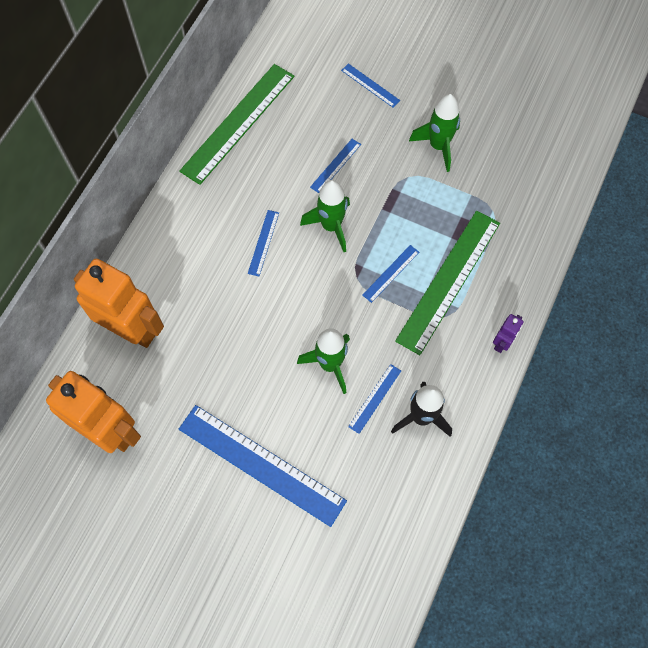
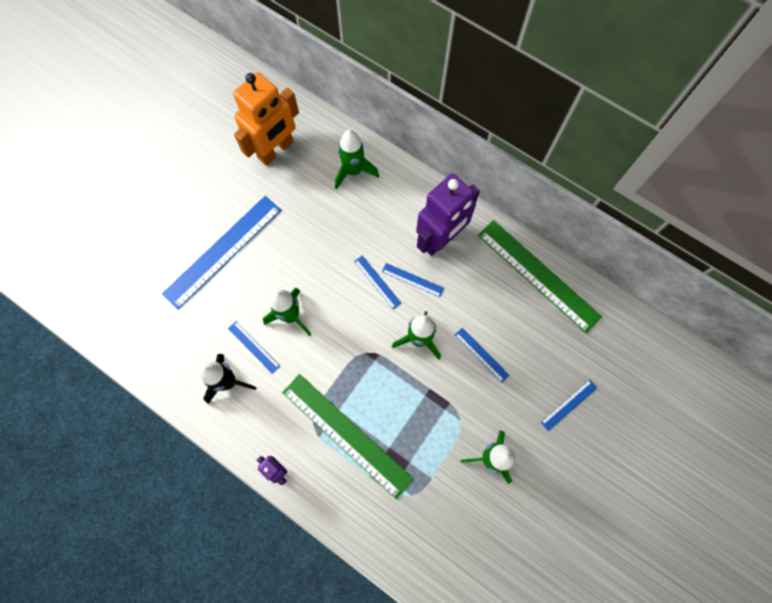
camera: 100 degrees right, 5 degrees up
orange robot [74,258,164,348] -> green rocket [335,130,379,190]
blue ruler [362,245,419,303] -> blue ruler moved to [354,255,401,310]
none -> purple robot [416,173,480,256]

